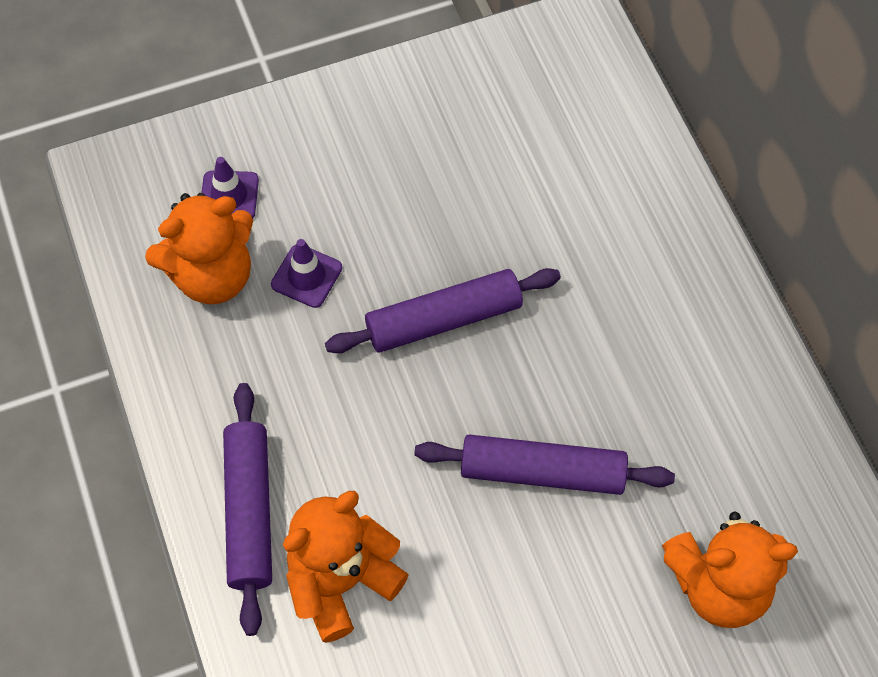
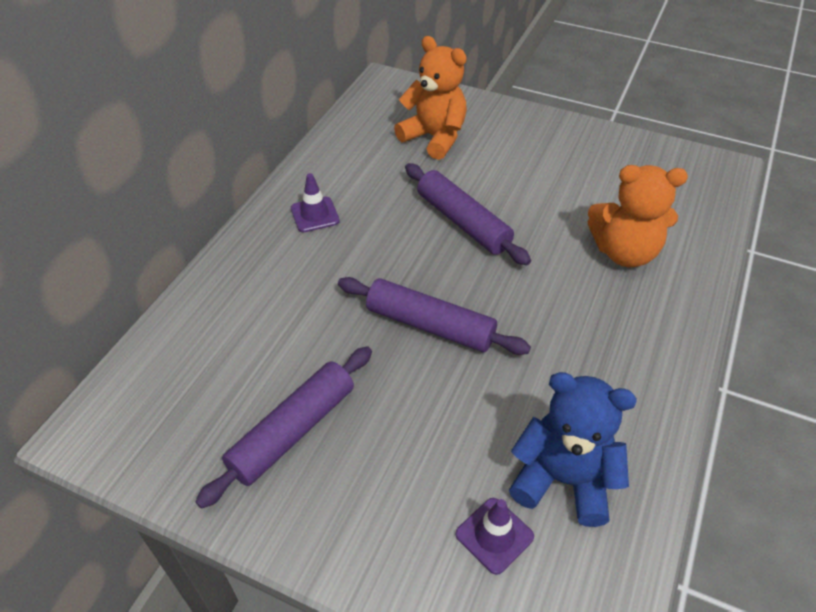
camera: 135 degrees left, 15 degrees down
orange teddy bear [145,193,253,304] -> blue teddy bear [509,372,637,527]
purple rolling pin [223,383,272,636] -> purple rolling pin moved to [195,346,372,509]
purple traffic cone [271,239,342,308] -> purple traffic cone moved to [291,173,340,232]

